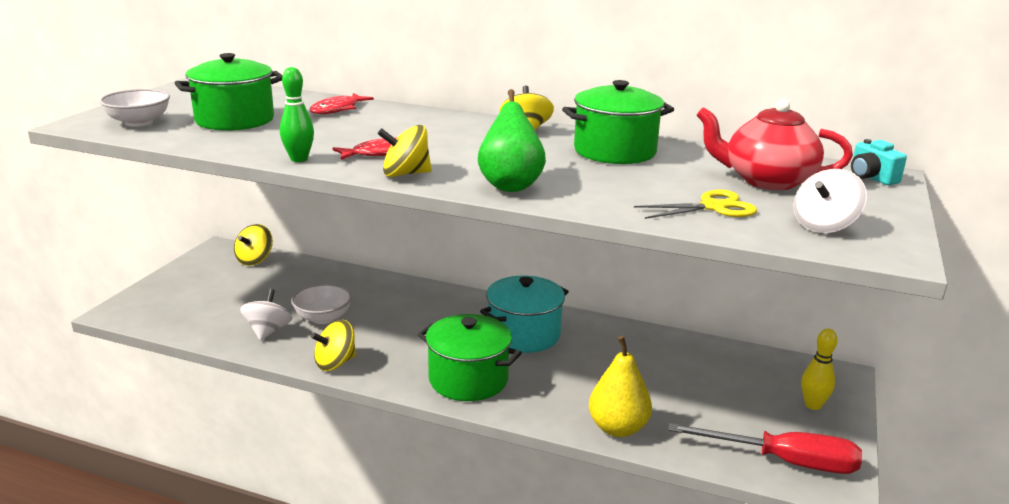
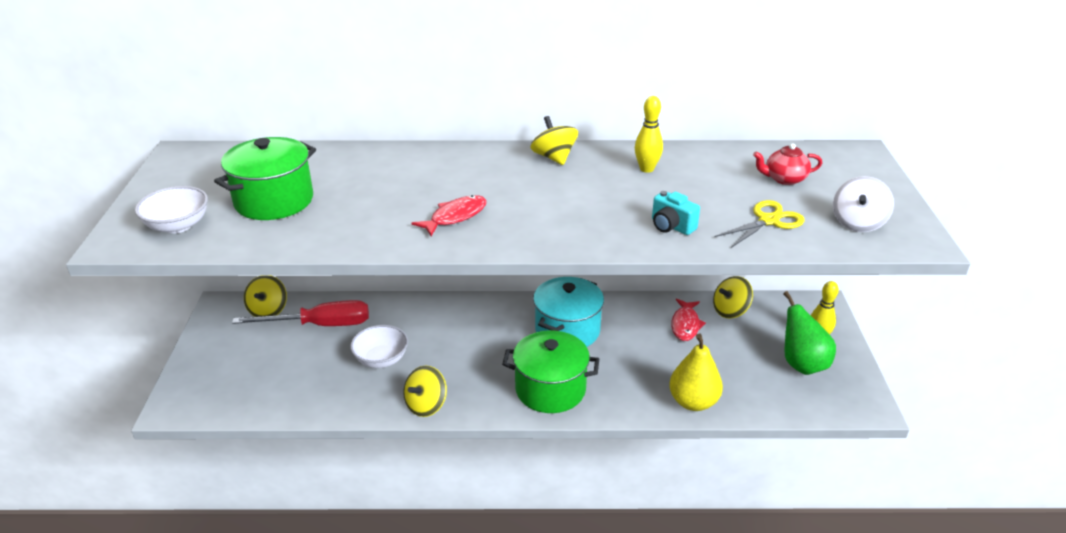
camera: 20 degrees left, 10 degrees up
white spinning top [240,289,293,341] -> none
green bowling pin [280,67,314,162] -> none
red fish [310,93,374,114] -> red fish moved to [671,299,706,341]
yellow spinning top [377,125,432,177] -> yellow spinning top moved to [713,276,753,319]
green pear [478,89,546,192] -> green pear moved to [783,291,836,375]
green pot [562,80,674,164] -> yellow bowling pin [635,96,663,173]
red screwdriver [668,423,862,474] -> red screwdriver moved to [232,300,369,326]
red teapot [696,99,853,190] -> red teapot [753,143,822,185], size x0.57
turquoise camera [851,139,907,185] -> turquoise camera moved to [652,191,700,235]

